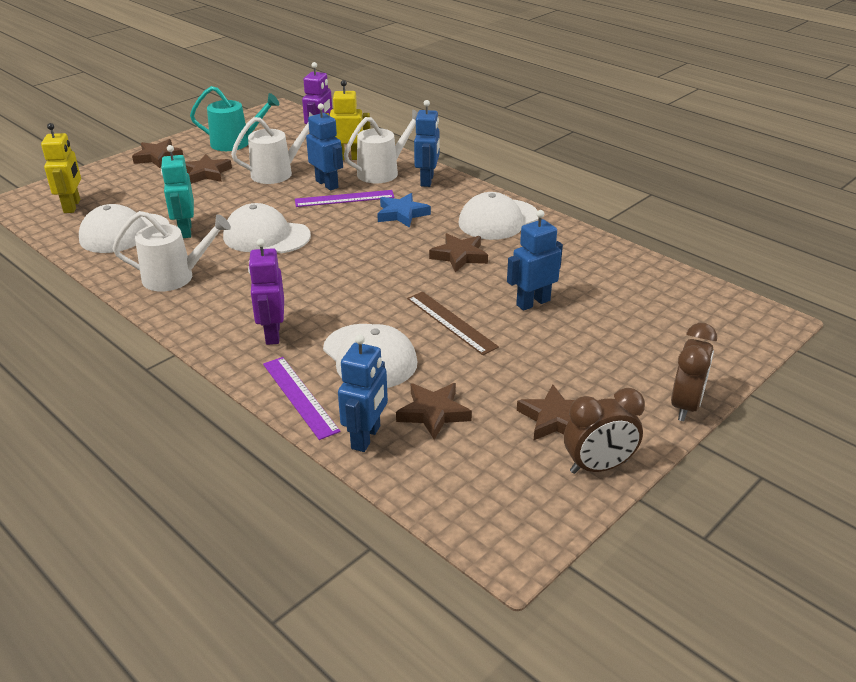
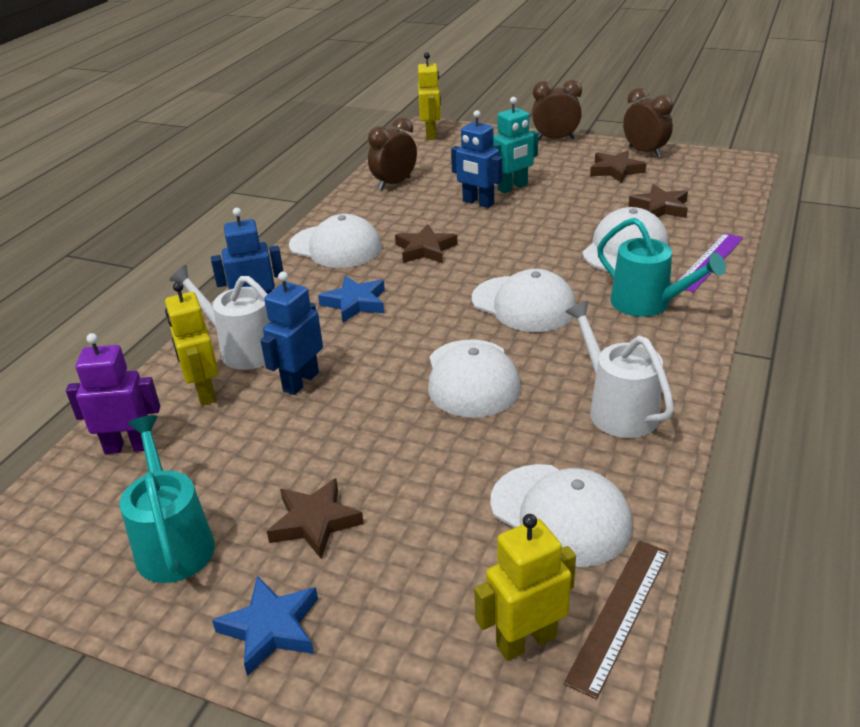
camera: 110 degrees left, 0 degrees up
brown star [132,139,183,168] -> blue star [212,576,318,676]
turquoise robot [161,145,194,238] -> turquoise robot moved to [491,97,538,193]
white watering can [231,112,313,184] -> none
purple robot [248,238,284,345] -> turquoise watering can [597,218,726,317]
purple ruler [295,190,395,207] -> none
blue robot [338,334,388,452] -> none
brown ruler [407,292,499,355] -> brown ruler moved to [564,540,669,699]
none -> brown clock [368,117,417,190]
none -> yellow robot [418,52,441,140]
none -> white cap [472,269,576,332]

